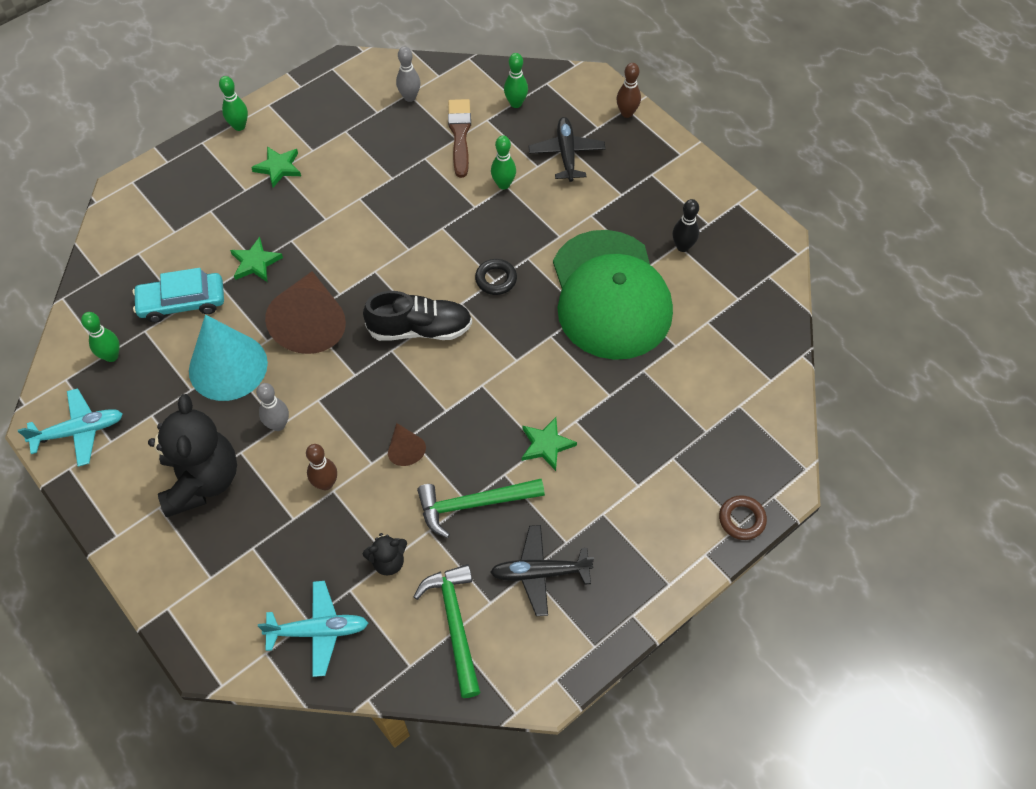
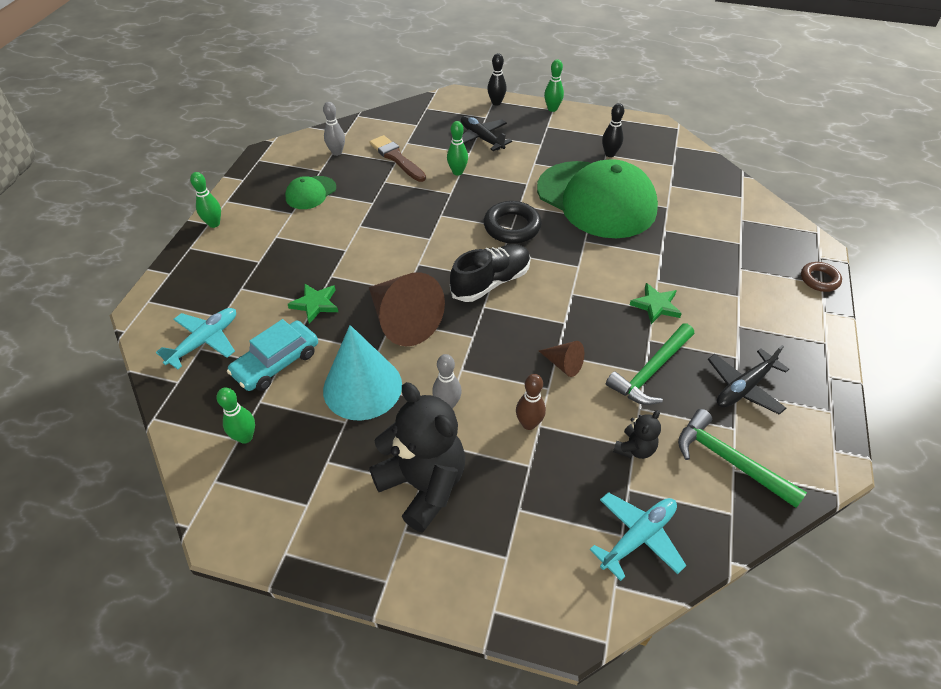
camera: 35 degrees left, 10 degrees down
turquoise plane [18,388,123,467] -> turquoise plane moved to [156,308,236,370]
green star [251,146,301,187] -> none
black ring [475,259,517,295] -> black ring [484,201,542,244], size x1.60
green bowling pin [504,53,528,108] -> green bowling pin moved to [544,59,564,112]
brown bowling pin [616,63,641,118] -> black bowling pin [487,53,507,106]
none -> green cap [285,176,336,209]

